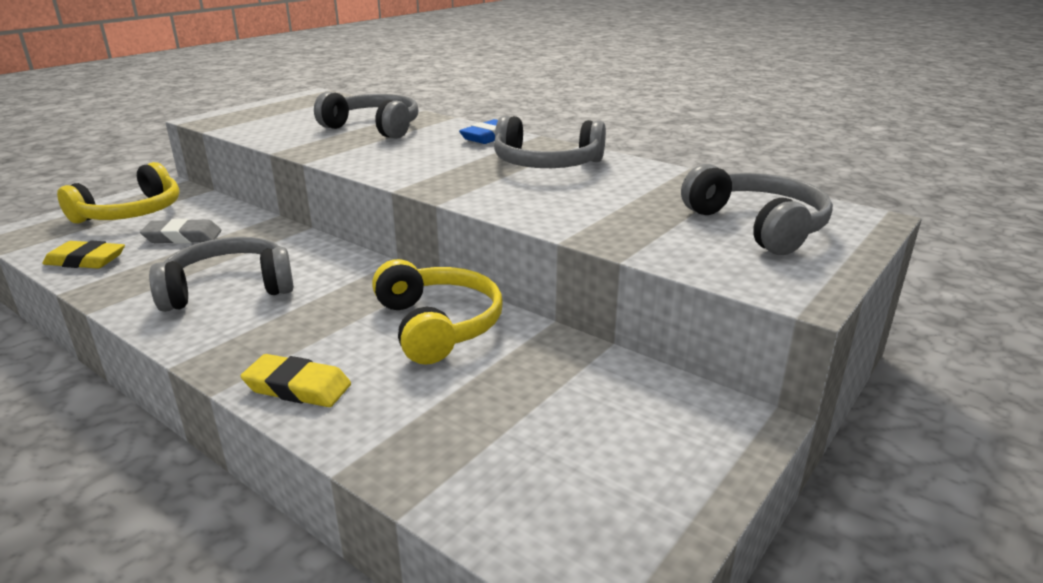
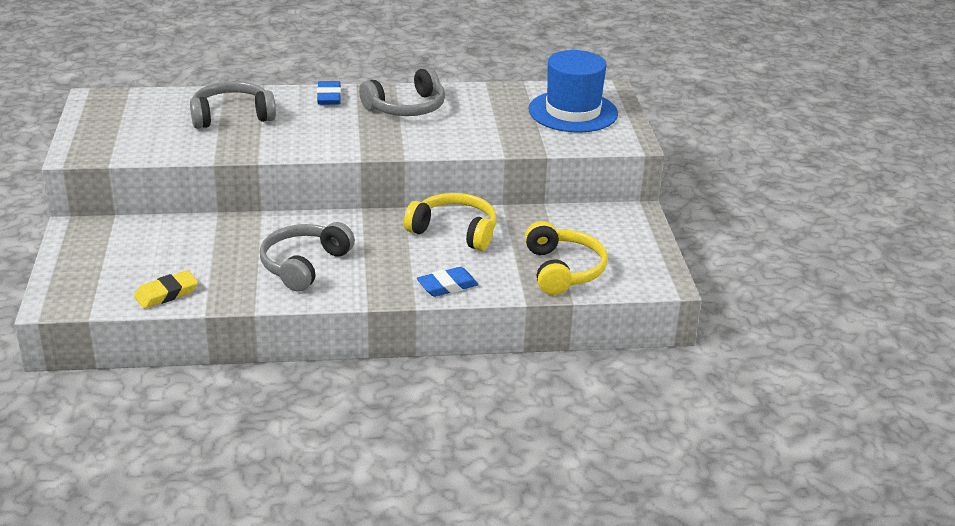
camera: 45 degrees left, 5 degrees up
yellow headphones [57,162,180,224] -> yellow headphones moved to [525,221,608,295]
grey eraser [140,219,221,244] -> none
yellow eraser [241,354,351,407] -> blue eraser [417,267,479,297]
grey headphones [681,164,833,255] -> blue hat [528,50,618,133]

